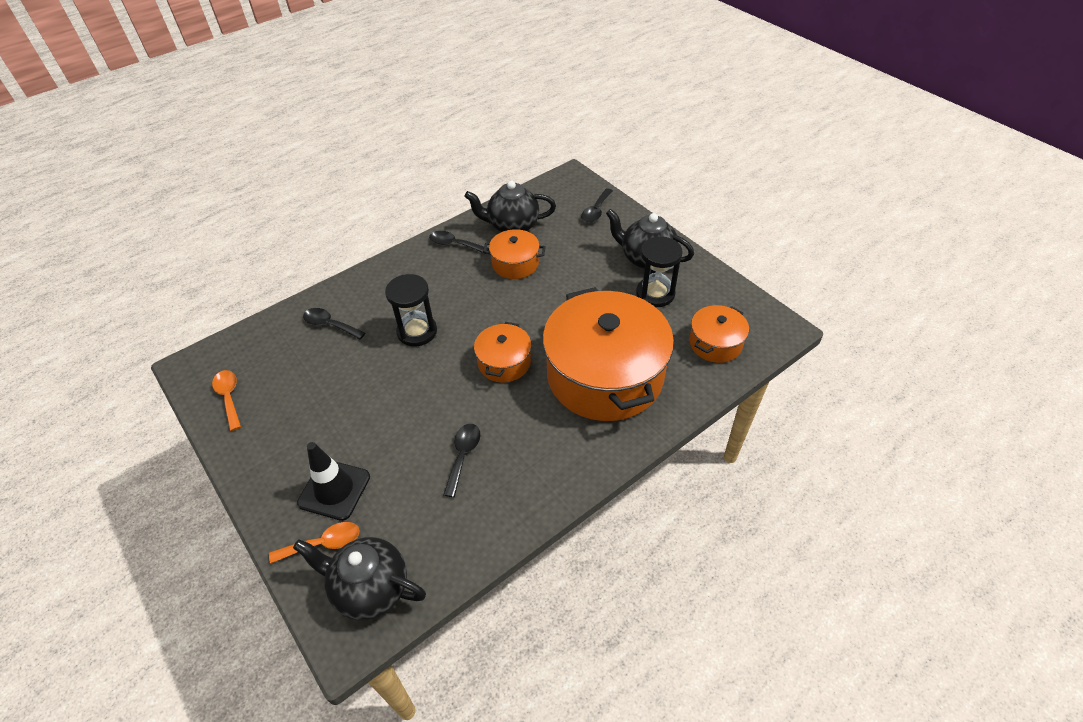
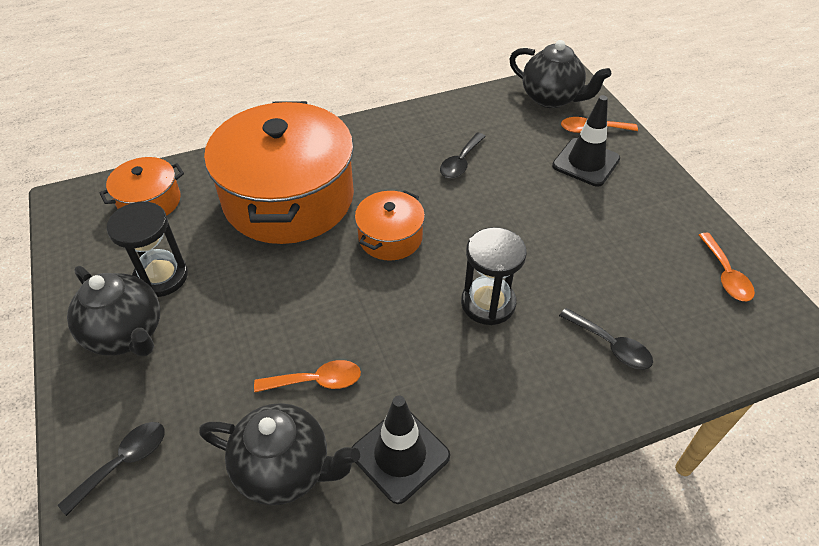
camera: 165 degrees left, 0 degrees up
black spoon [429,231,489,254] -> black traffic cone [351,396,450,504]
orange pot [483,229,546,279] -> orange spoon [254,360,361,392]

